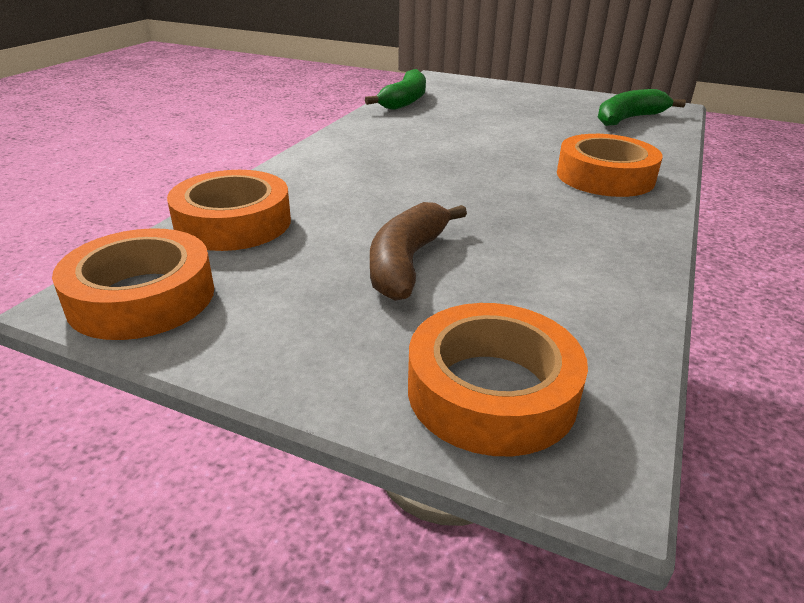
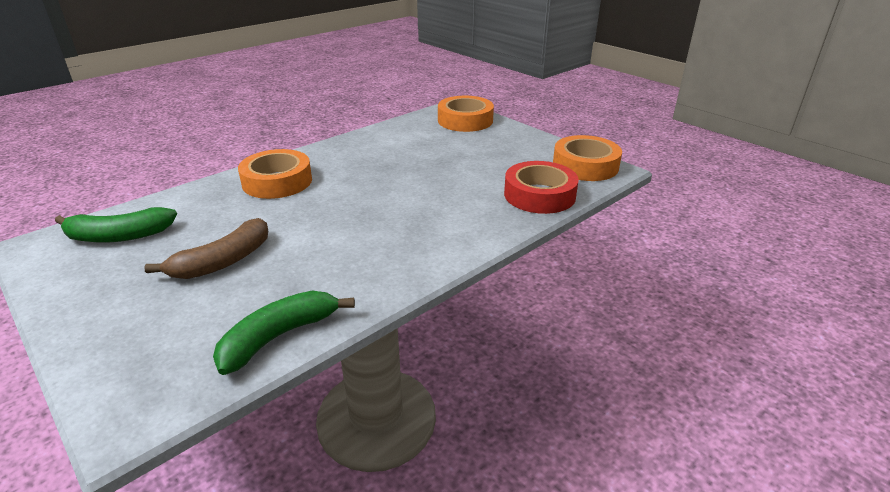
camera: 155 degrees left, 0 degrees up
orange tape [167,170,291,251] -> red tape [504,161,579,214]
brown banana [370,202,467,301] -> brown banana moved to [144,218,268,279]

